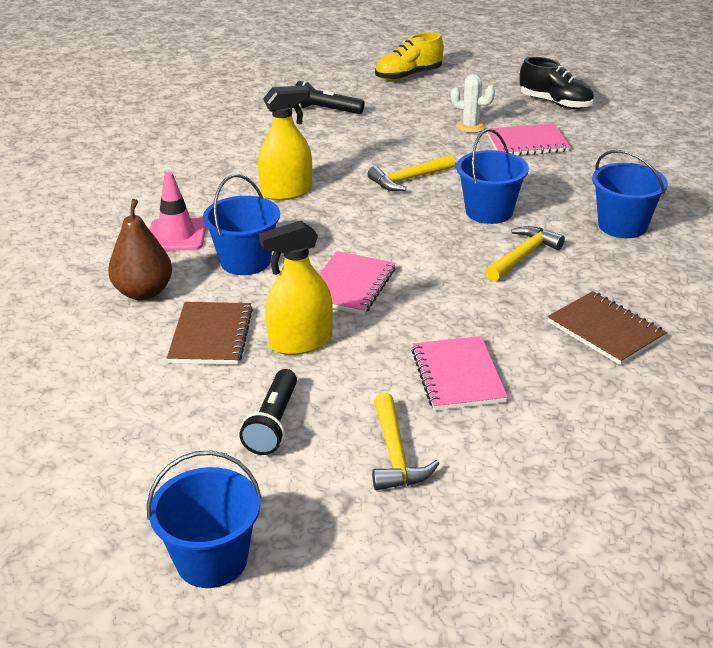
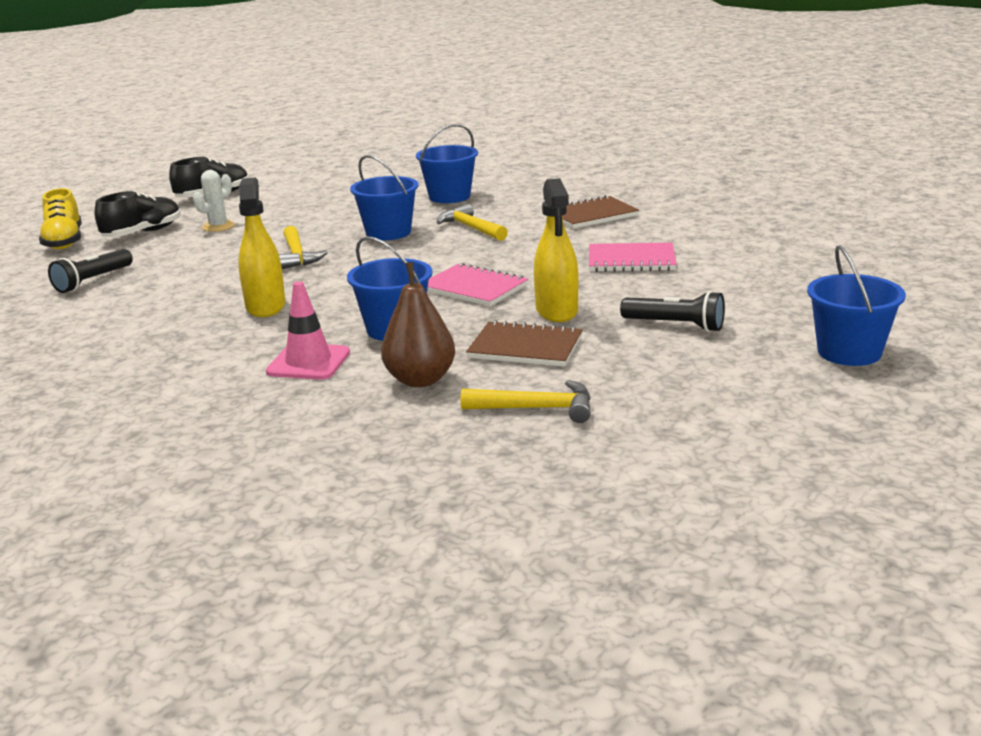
camera: 75 degrees left, 10 degrees down
yellow hammer [372,393,440,490] -> yellow hammer moved to [461,380,591,423]
pink notebook [487,123,570,156] -> none
none -> black shoe [94,191,181,237]

